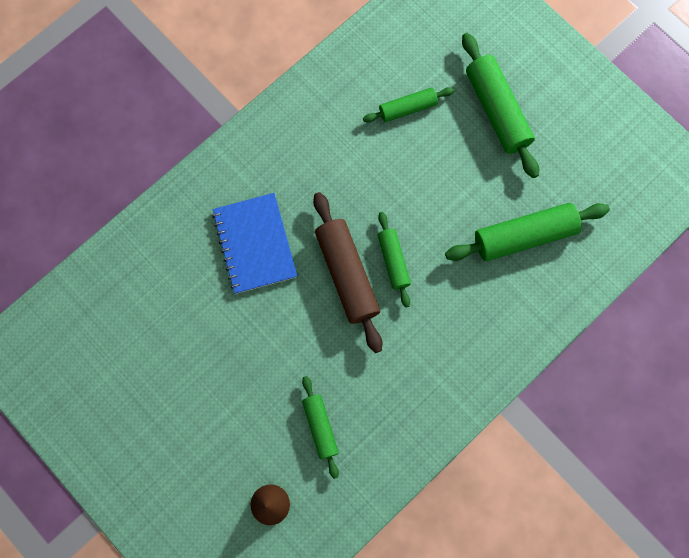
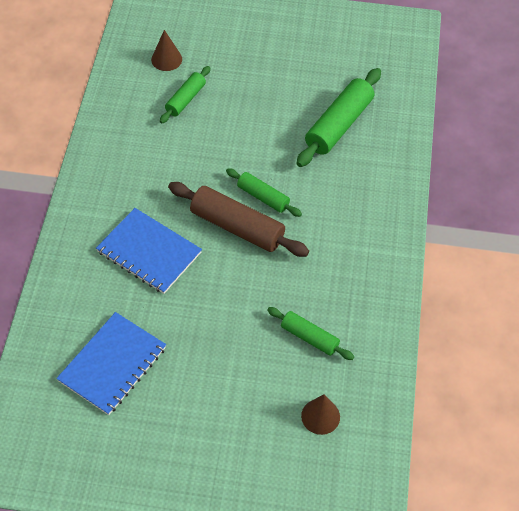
camera: 40 degrees left, 20 degrees down
green rolling pin [462,33,539,178] -> none
none -> blue notebook [56,312,166,415]
none -> brown cone [151,30,182,71]

